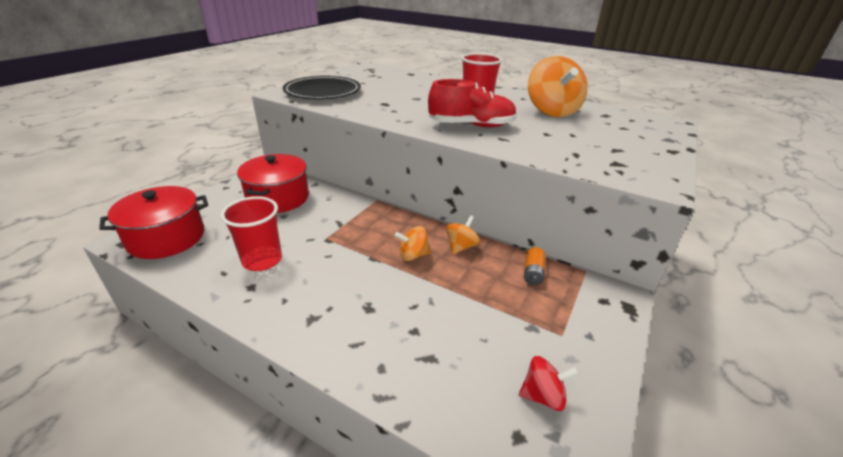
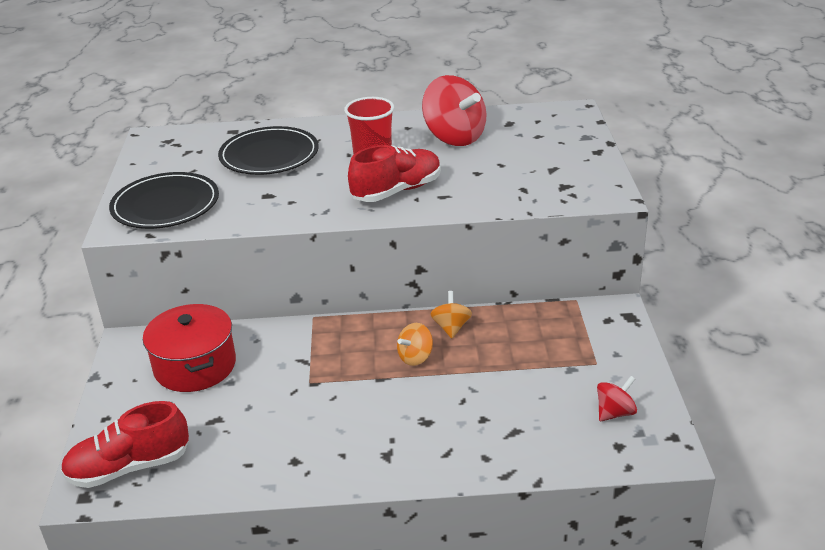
camera: 30 degrees left, 0 degrees up
red pot [99,186,208,259] -> red shoe [61,401,189,488]
red cup [221,196,282,271] -> none
orange battery [524,247,546,285] -> none
orange spinning top [528,56,588,117] -> red spinning top [422,75,487,146]
none -> black plate [218,126,319,175]

